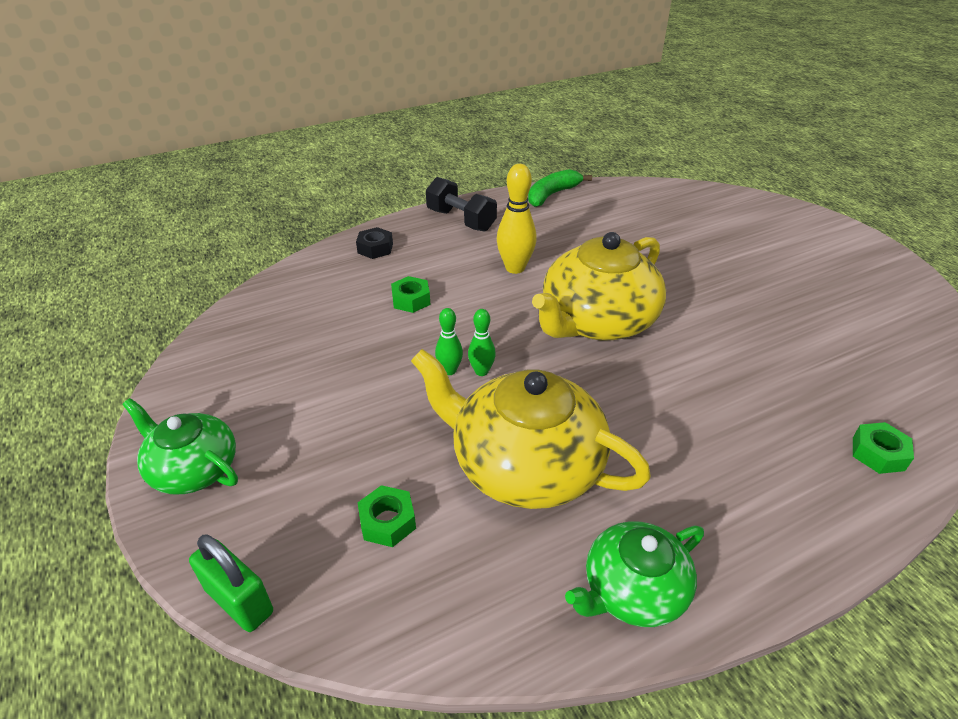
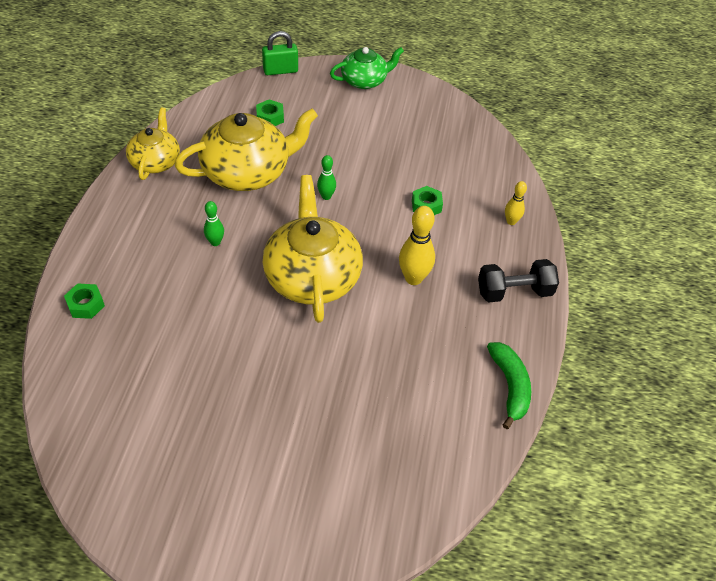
camera: 125 degrees right, 10 degrees up
black nut [356,227,393,259] -> yellow bowling pin [505,181,527,225]
green bowling pin [435,308,463,375] -> green bowling pin moved to [204,201,224,246]
green teapot [565,521,704,627] -> yellow teapot [126,108,180,180]

